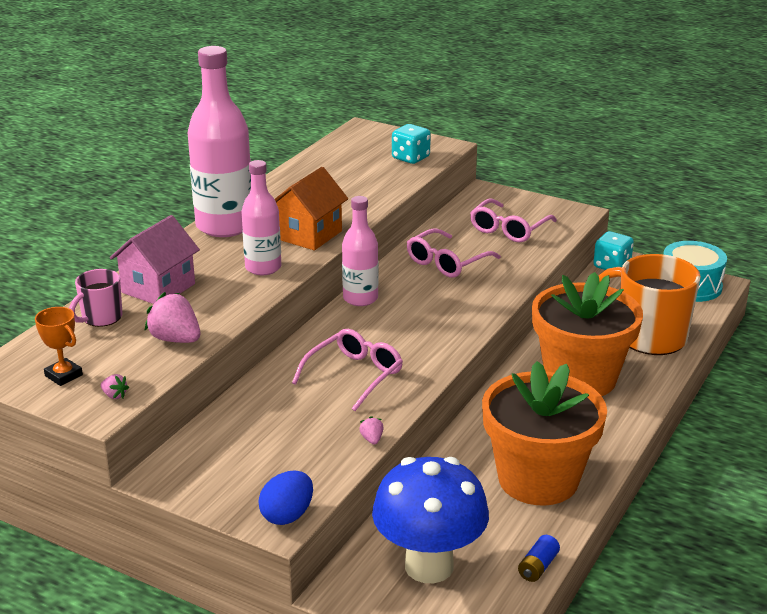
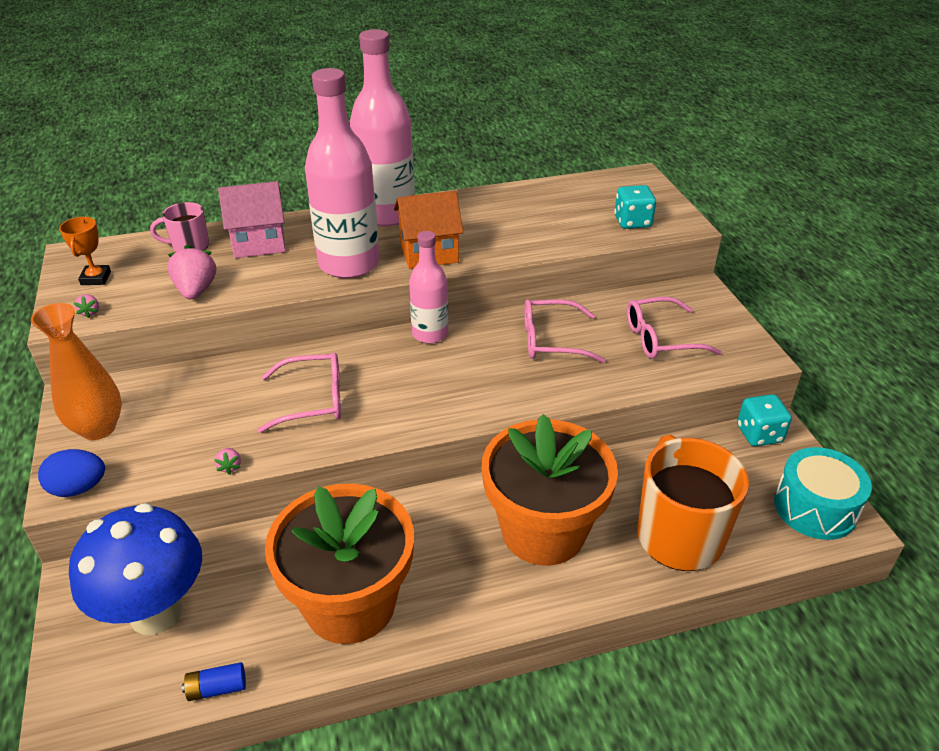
camera: 45 degrees right, 10 degrees up
pink bottle [241,160,281,275] -> pink bottle [305,68,379,278], size x1.70
pink strawberry [359,416,384,445] -> pink strawberry turned 135 degrees clockwise [214,448,241,475]
none -> orange vase [31,303,122,440]

